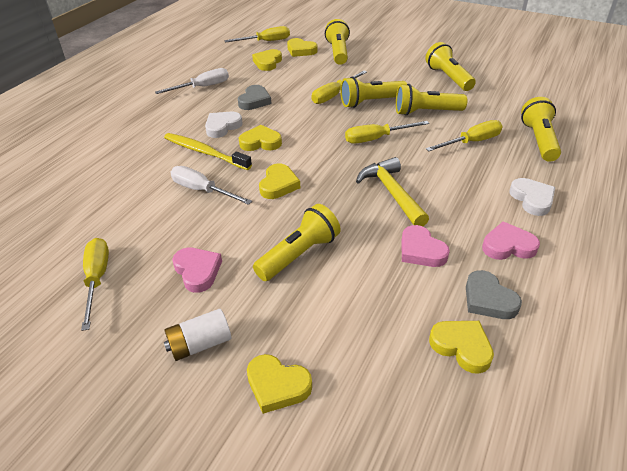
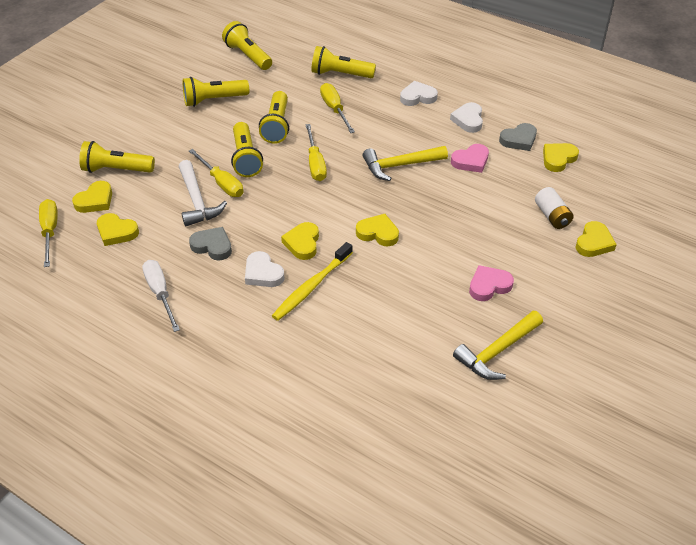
camera: 85 degrees left, 5 degrees up
yellow screwdriver [81,238,109,331] -> yellow hammer [453,311,543,380]
white battery [164,309,231,361] -> white battery moved to [535,187,574,229]
white screwdriver [170,166,252,205] -> none
yellow flashlight [253,204,341,281] -> yellow flashlight moved to [222,21,272,70]
pink heart [482,222,540,260] -> white heart [450,102,483,133]
none -> white hammer [179,160,227,226]

